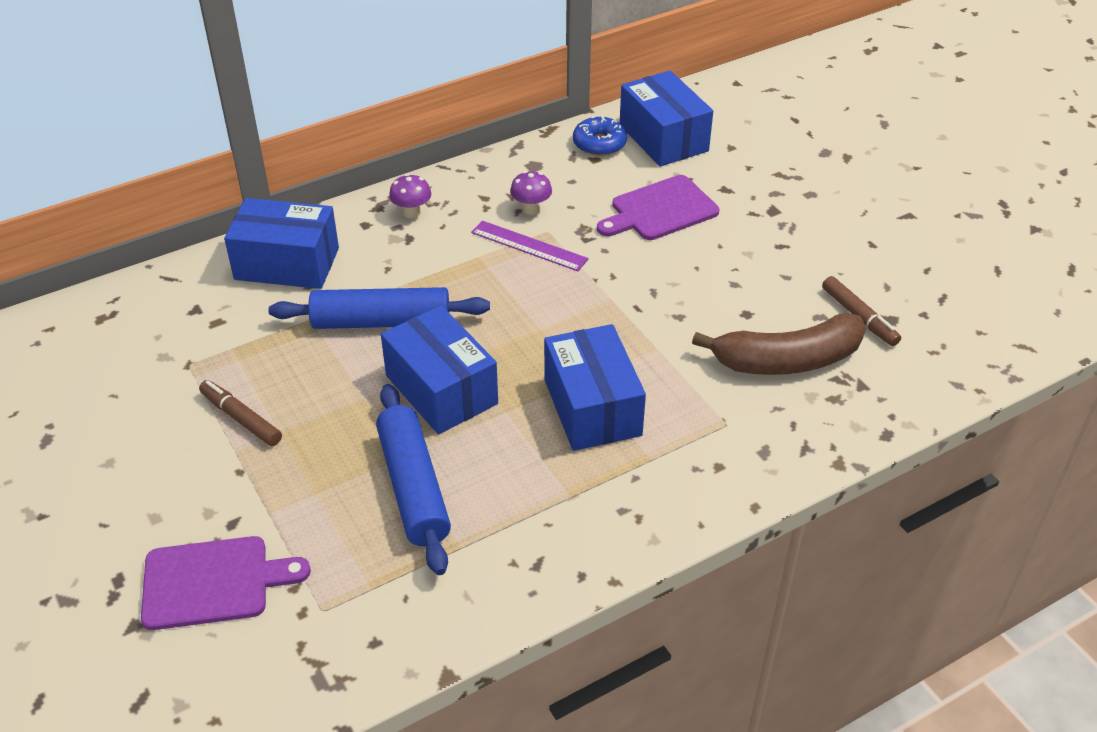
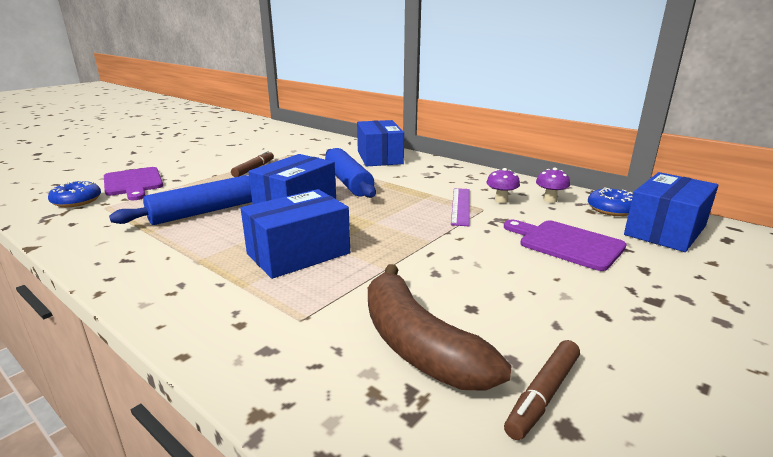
camera: 70 degrees right, 20 degrees down
purple mushroom [389,174,431,218] -> purple mushroom moved to [536,168,570,203]
none -> blue donut [48,181,101,207]

